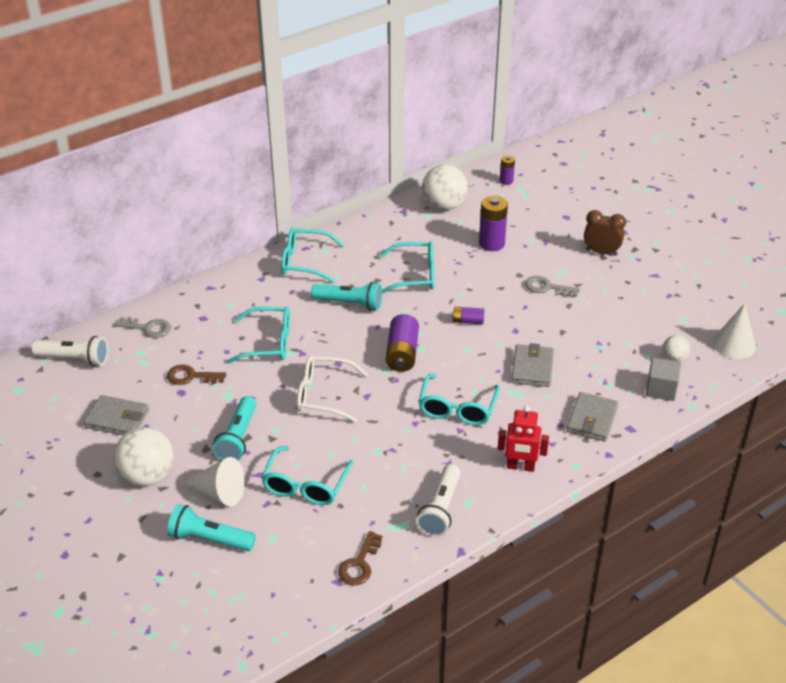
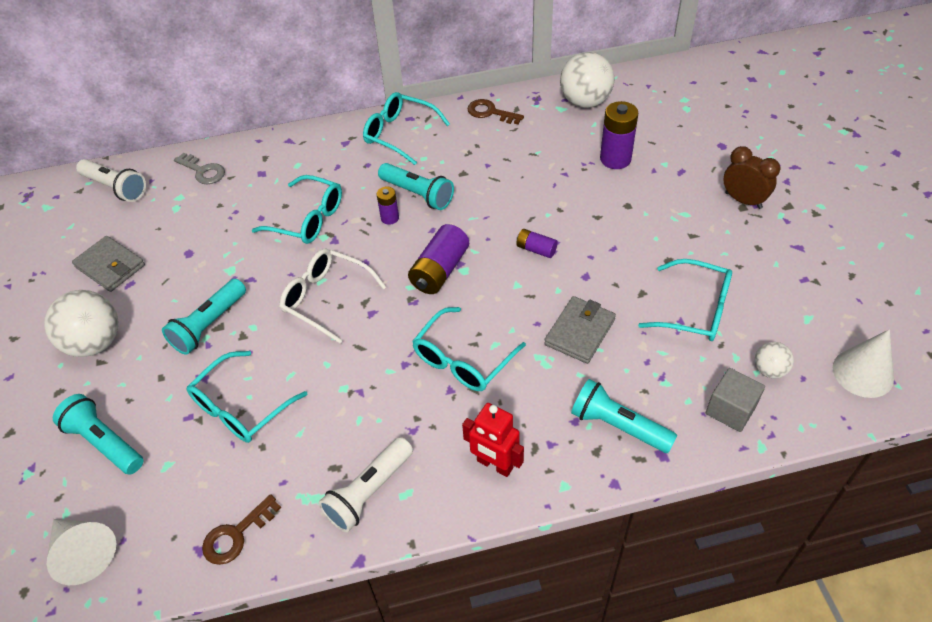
camera: 25 degrees right, 10 degrees up
brown key [167,365,226,385] -> brown key moved to [467,99,524,125]
white cone [181,457,245,506] -> white cone moved to [47,519,116,585]
turquoise glasses [380,241,434,294] -> turquoise glasses moved to [638,259,732,341]
purple battery [500,155,515,185] -> purple battery moved to [376,187,399,225]
grey key [525,276,580,297] -> none
grey wallet [567,392,618,441] -> turquoise flashlight [571,379,677,453]

